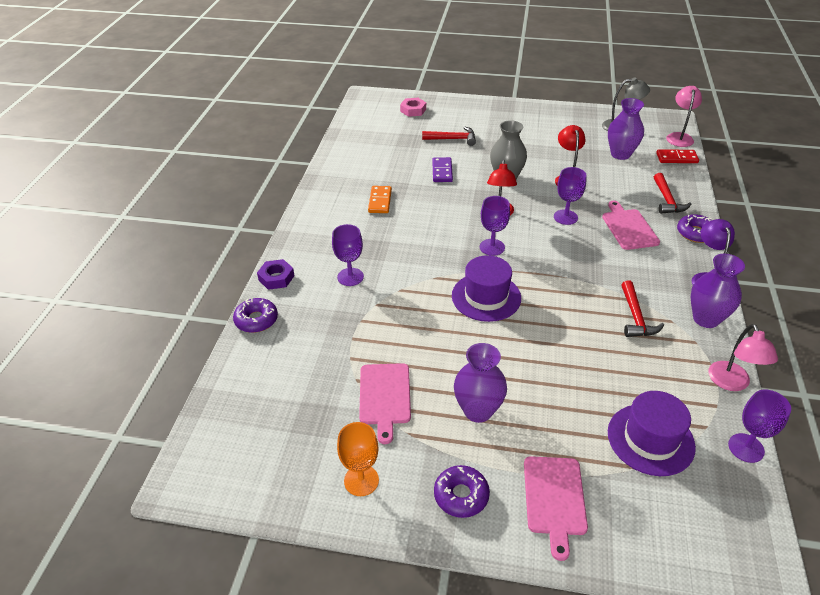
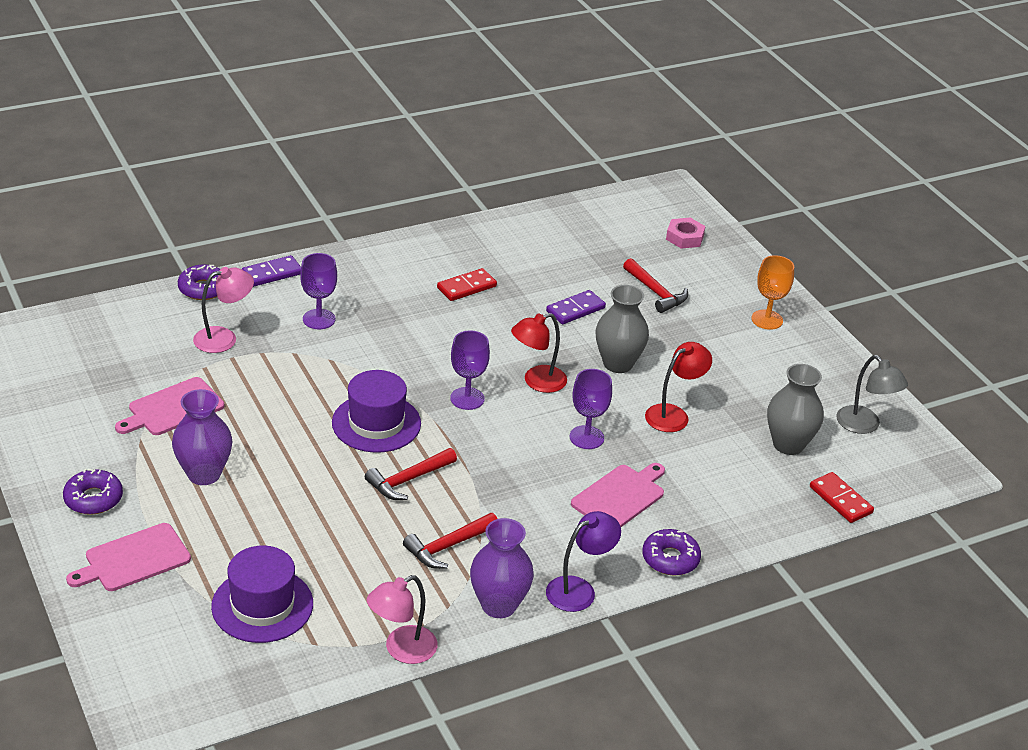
camera: 50 degrees right, 5 degrees down
purple nut [257,259,295,290] -> purple domino [242,255,301,287]
orange goblet [337,422,379,496] -> orange goblet moved to [751,255,794,330]
orange domino [368,186,392,213] -> red domino [437,268,497,301]
purple vase [608,98,644,160] -> grey vase [767,364,824,455]
red hammer [654,173,691,214] -> red hammer moved to [365,448,457,500]
pink lamp [666,86,702,147] -> pink lamp moved to [193,267,254,353]
purple goblet [728,390,791,463] -> none

